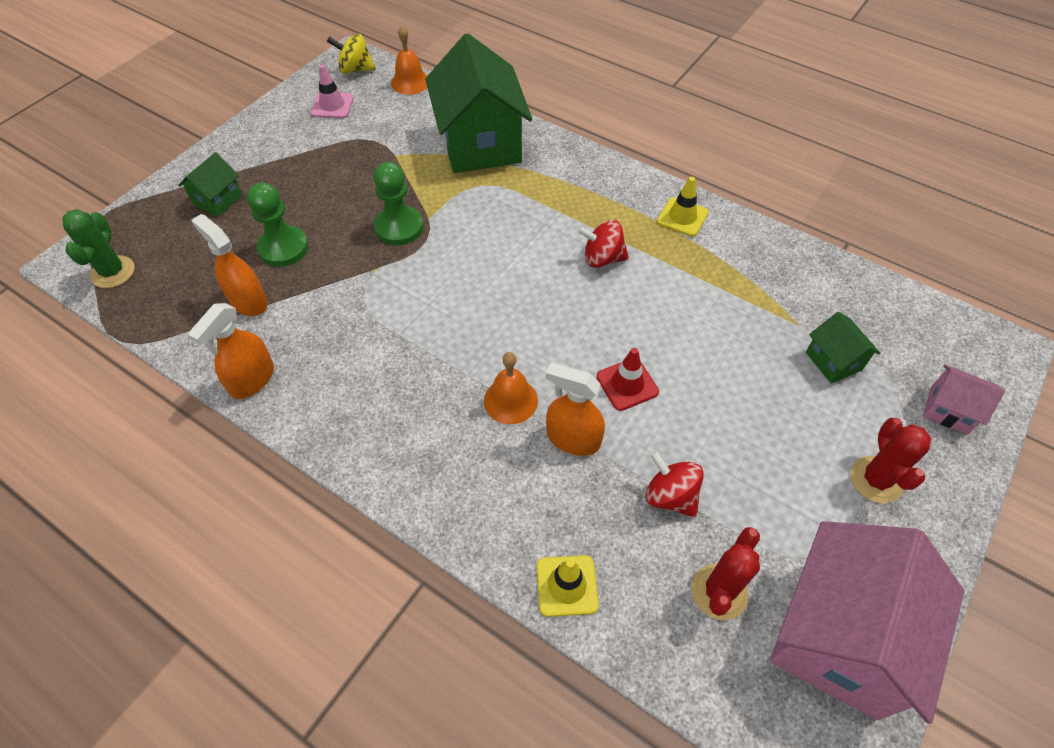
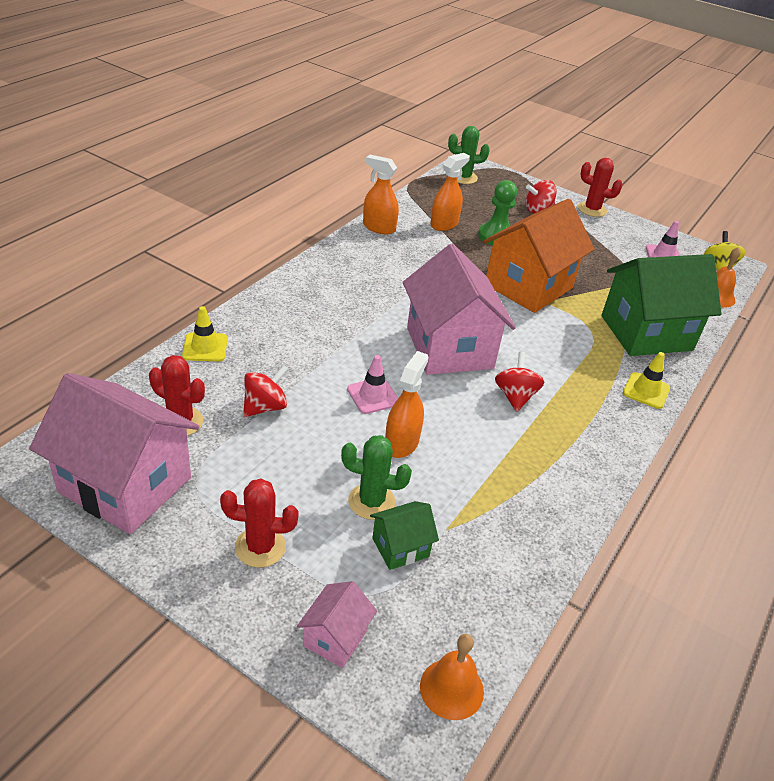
camera: 85 degrees right, 15 degrees down
green house [178,152,242,217] -> red spinning top [525,180,557,213]
green pawn [374,162,423,245] -> orange house [484,199,595,313]
orange bell [484,352,538,424] -> orange bell moved to [420,634,484,720]
orange spray bottle [546,363,605,456] -> orange spray bottle moved to [385,351,429,458]
red traffic cone [597,348,659,411] -> pink traffic cone [347,355,398,414]
yellow traffic cone [657,177,709,237] -> yellow traffic cone moved to [623,352,670,409]
none -> green cactus [341,435,412,520]
none -> pink house [403,244,516,375]
none -> red cactus [578,158,623,217]

